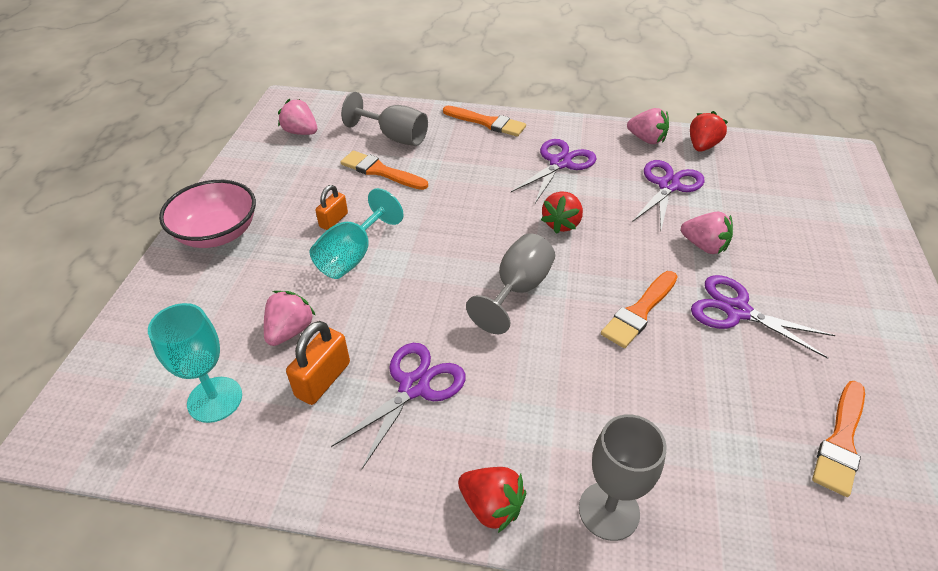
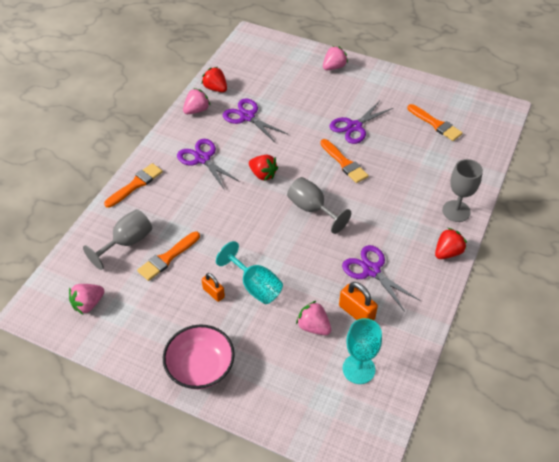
camera: 75 degrees left, 5 degrees up
pink strawberry [681,212,733,254] -> pink strawberry moved to [323,46,348,70]

